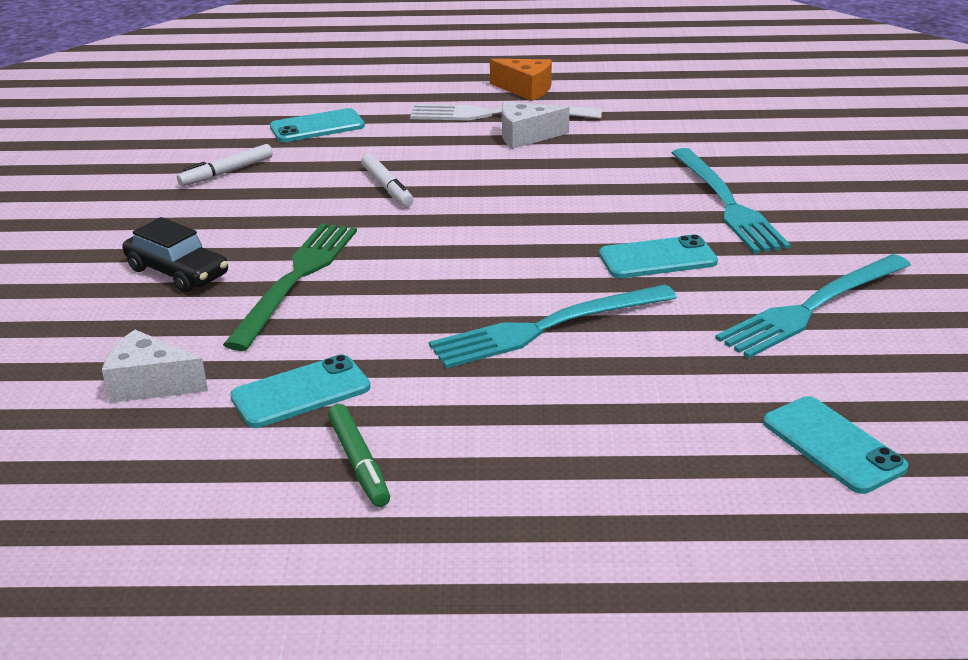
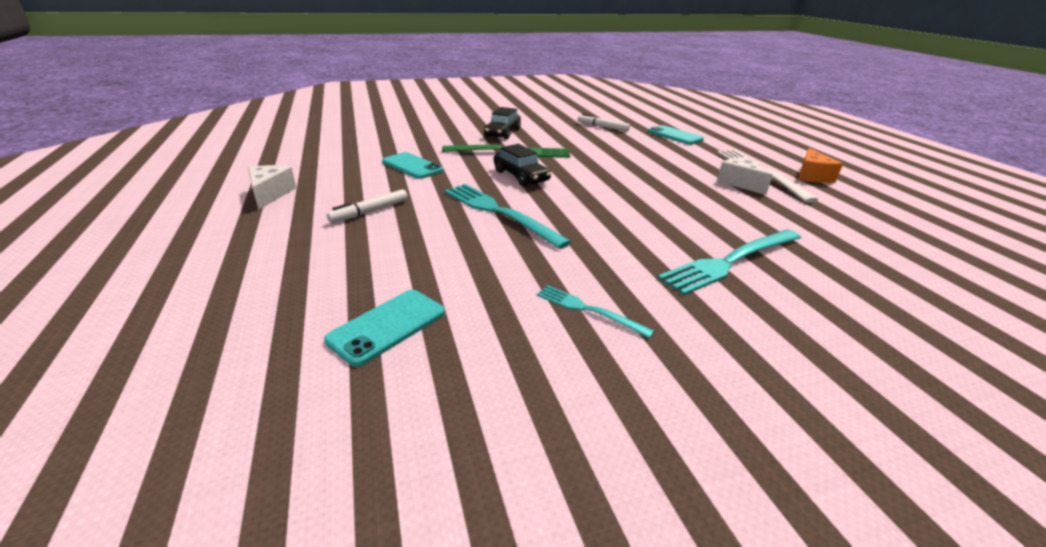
camera: 70 degrees right, 0 degrees up
white cheese [102,330,208,403] -> white cheese moved to [248,165,296,209]
green marker [328,404,390,507] -> none
white marker [361,154,414,207] -> white marker moved to [327,189,408,223]
turquoise phone [599,235,718,278] -> none
turquoise fork [715,254,911,358] -> turquoise fork [537,285,654,338], size x0.54
none -> black car [494,144,551,186]

